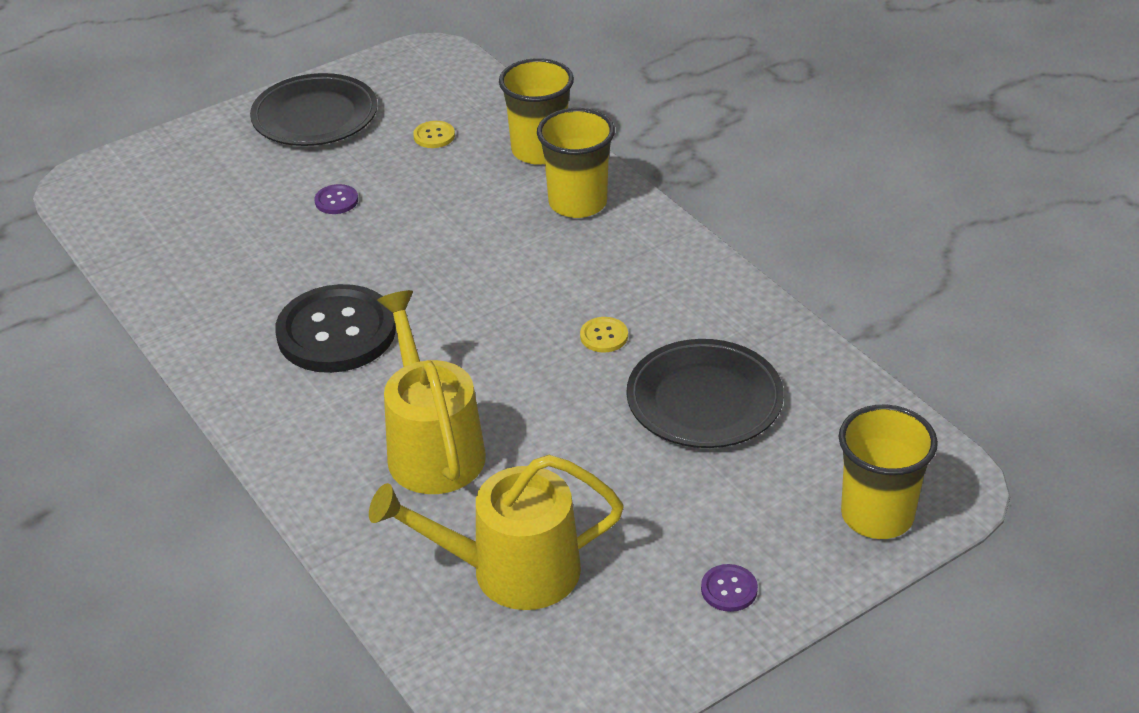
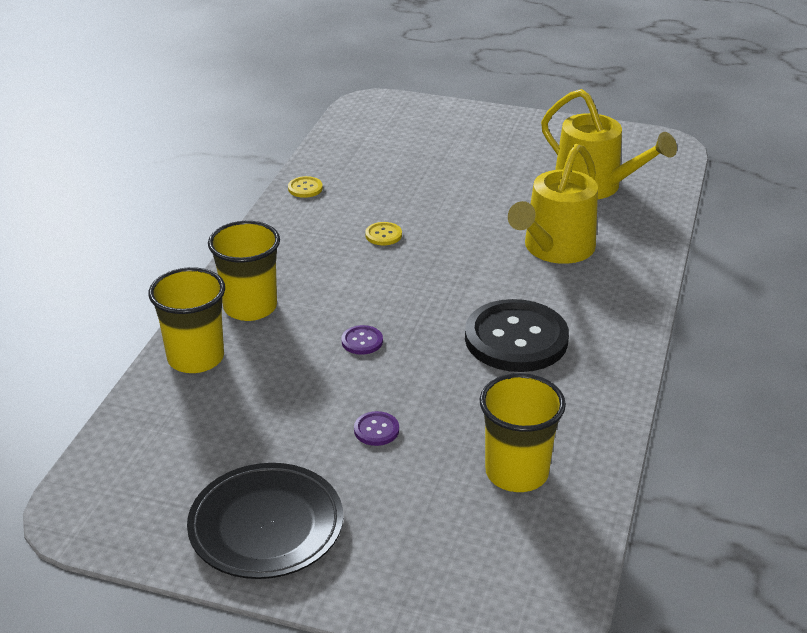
camera: 130 degrees left, 5 degrees down
yellow button [413,121,455,148] -> yellow button moved to [288,176,323,198]
black plate [626,339,784,448] -> none
purple button [701,564,758,612] -> purple button moved to [341,325,383,355]
yellow cup [839,404,938,539] -> yellow cup moved to [480,373,566,492]

